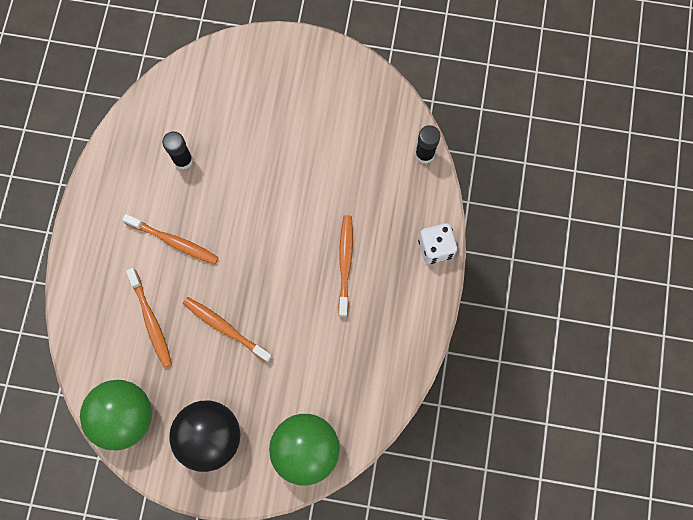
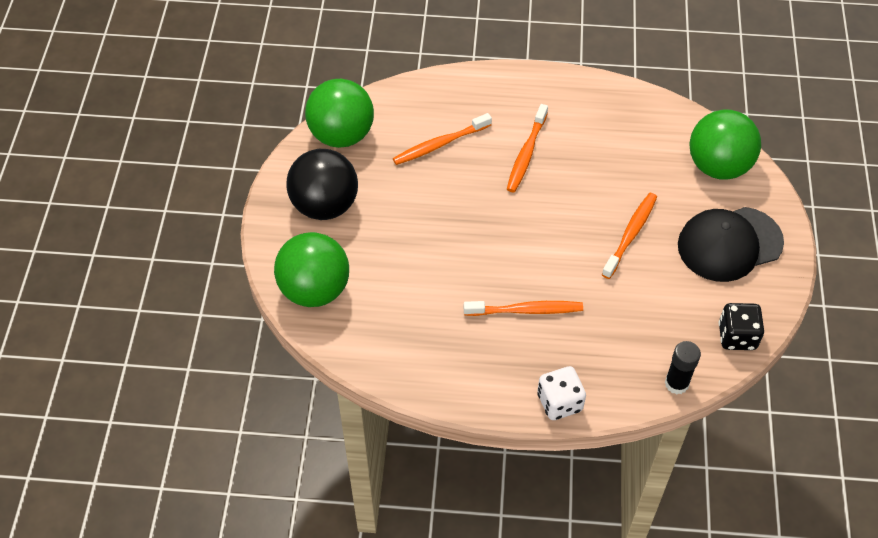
camera: 85 degrees right, 20 degrees down
black glue stick [162,131,193,170] -> none
orange toothbrush [183,297,272,362] -> orange toothbrush moved to [602,193,657,279]
none -> black cap [678,207,784,282]
none -> green ball [689,109,761,180]
none -> black dice [718,303,764,350]

